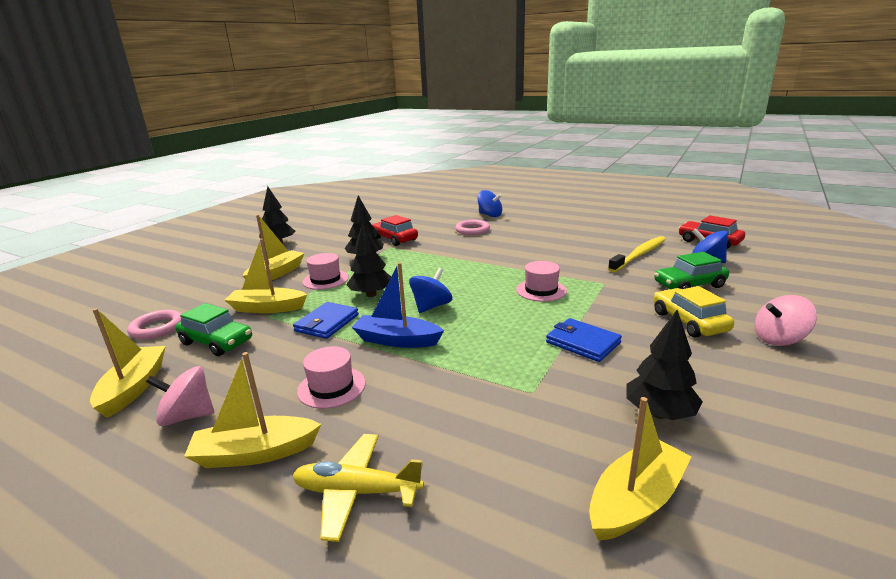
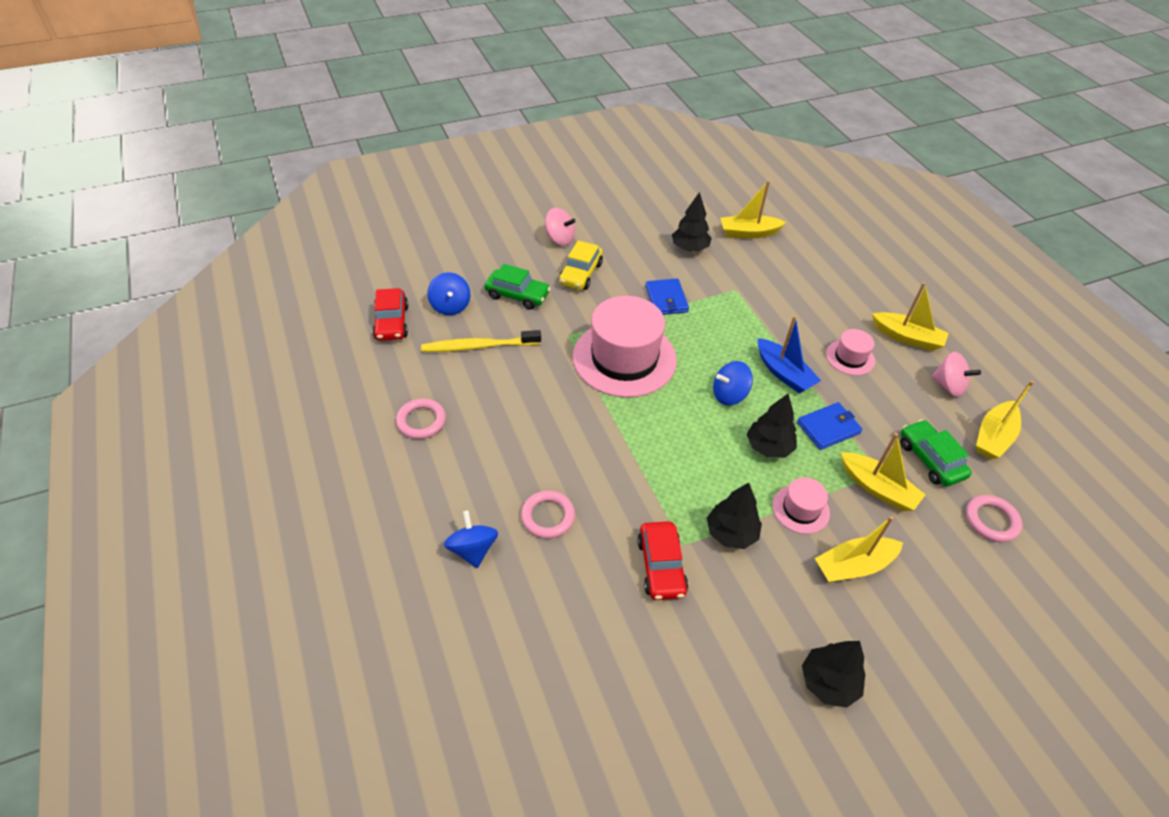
camera: 145 degrees left, 25 degrees up
yellow plane [293,434,424,542] -> none
pink hat [516,261,567,302] -> pink hat [573,296,677,398], size x2.12
none -> pink ring [396,399,446,439]

